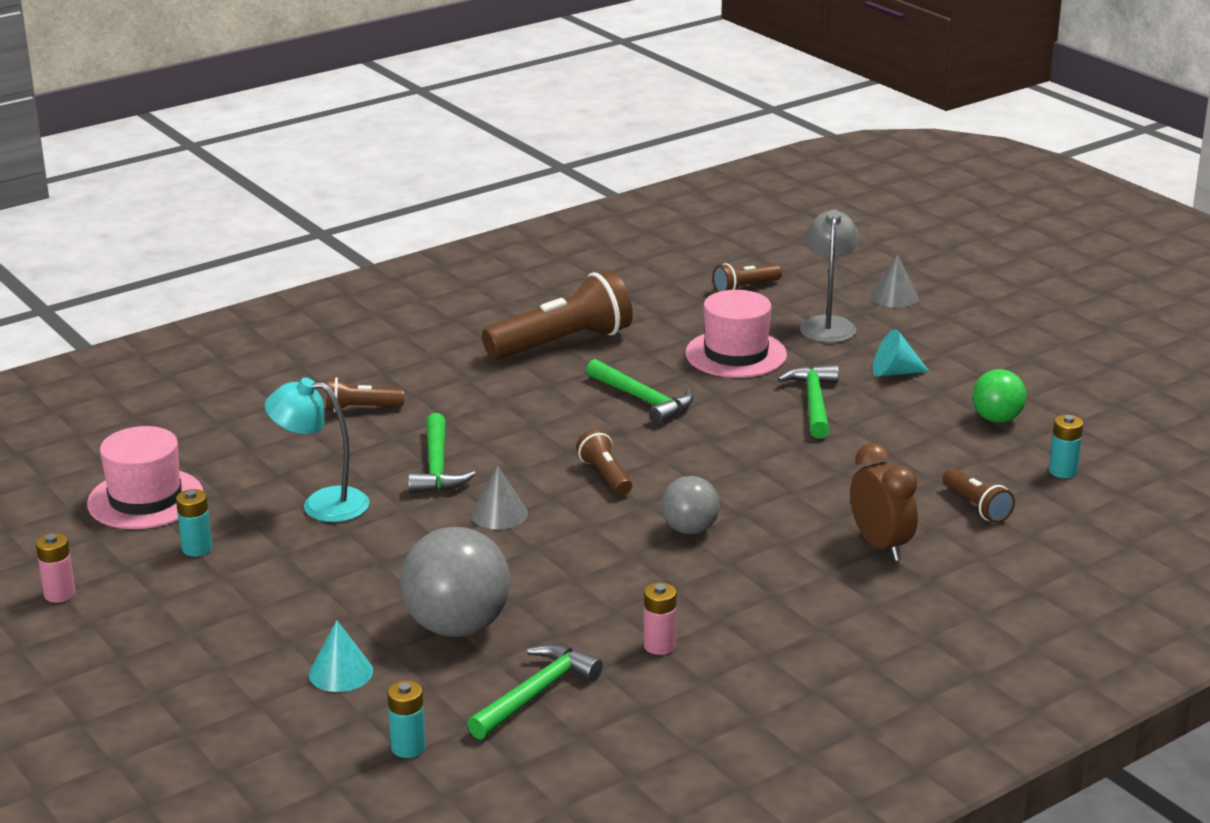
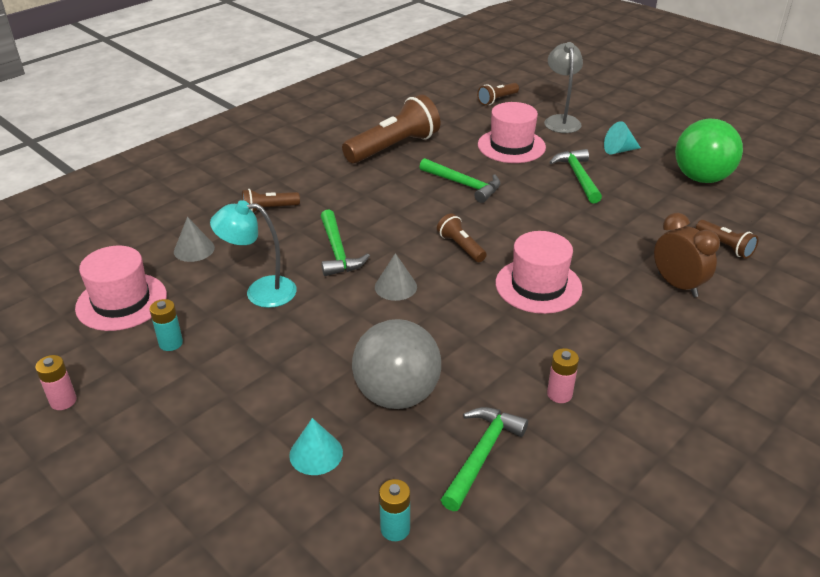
camera: 10 degrees left, 10 degrees up
grey ball [661,476,720,534] -> pink hat [496,231,582,314]
grey cone [871,254,918,308] -> grey cone moved to [174,217,215,262]
green ball [972,369,1027,423] -> green ball [675,119,743,183], size x1.74
turquoise battery [1049,415,1083,478] -> none

